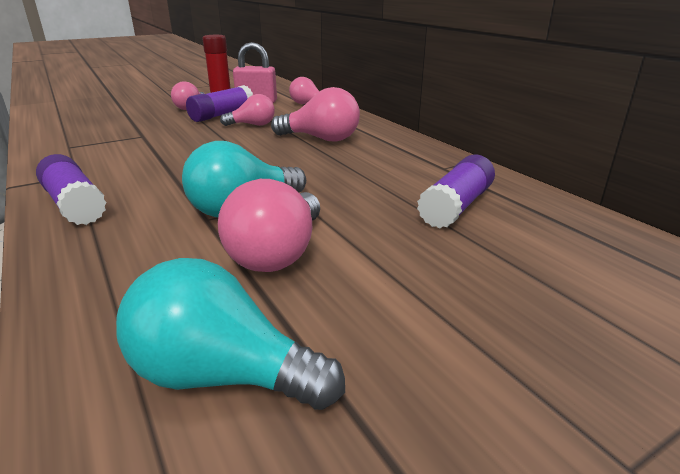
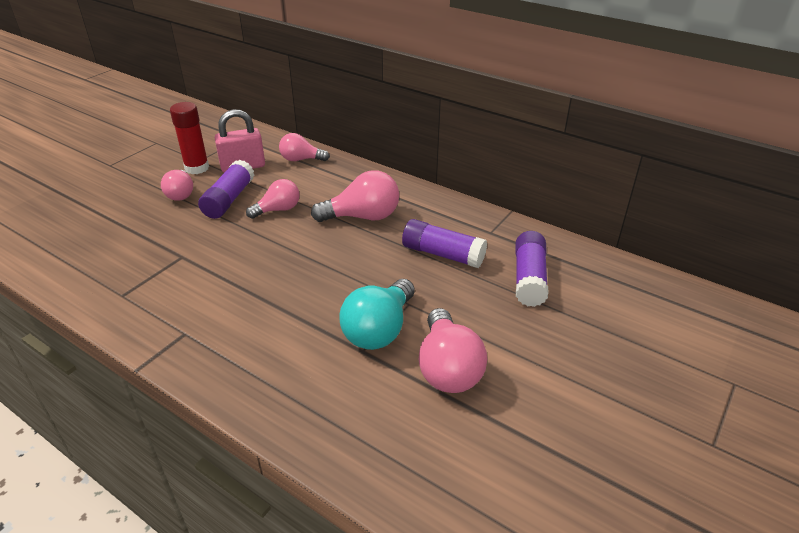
camera: 25 degrees left, 10 degrees up
purple glue stick [36,154,107,225] -> purple glue stick moved to [402,219,487,268]
turquoise light bulb [116,258,345,410] -> none

